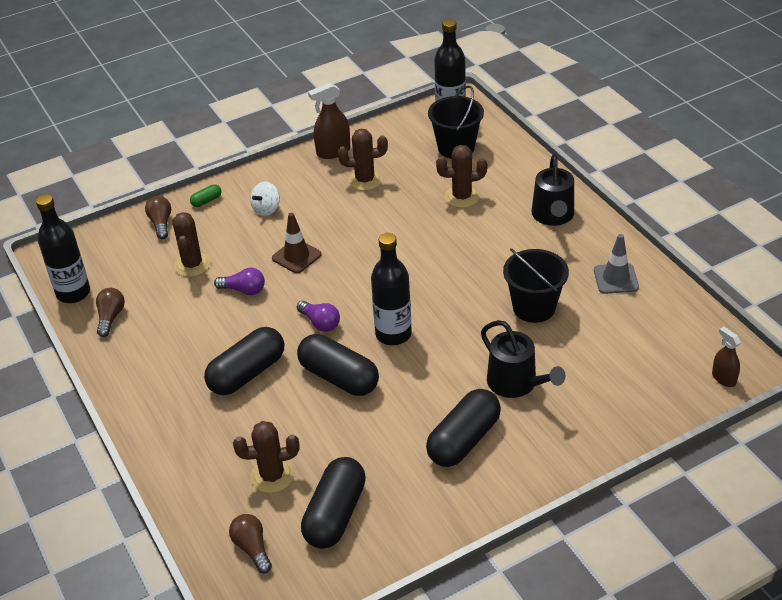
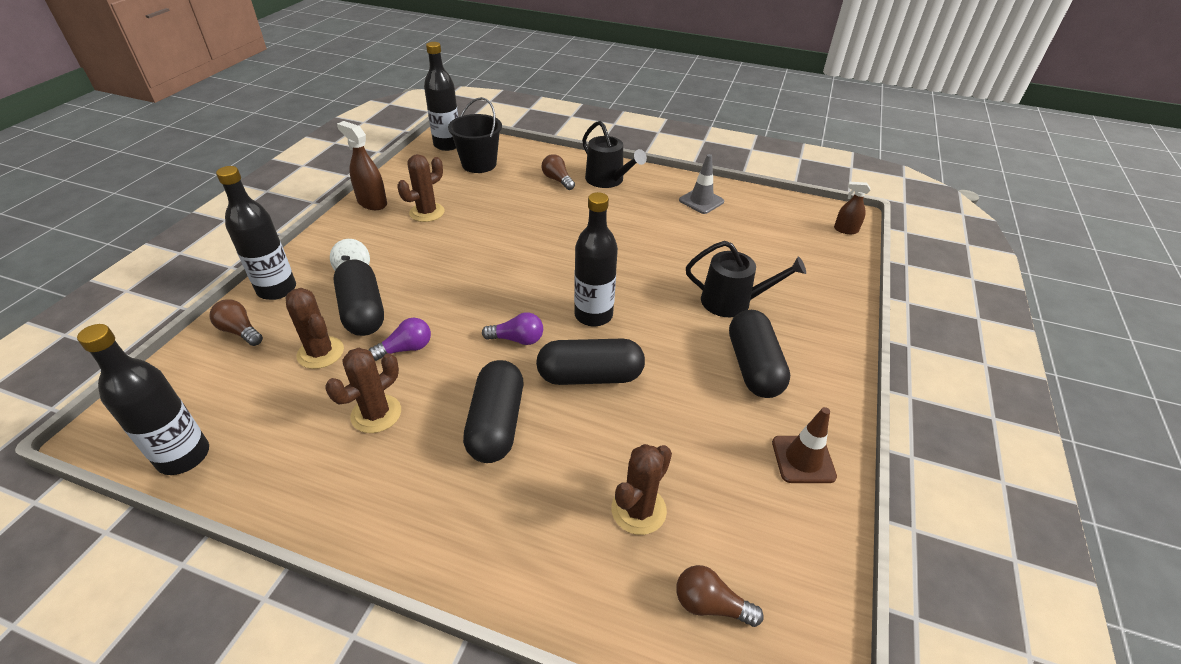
camera: 45 degrees left, 0 degrees up
brown light bulb [96,288,125,337] -> brown light bulb moved to [542,154,575,190]
green capsule [190,184,221,207] -> black bottle [216,166,296,300]
brown traffic cone [272,213,322,273] -> brown traffic cone moved to [772,407,837,483]
black capsule [301,457,366,549] -> black capsule moved to [333,259,384,336]
brown spray bottle [308,83,350,159] -> brown spray bottle turned 105 degrees clockwise [337,121,387,210]
brown cactus [436,145,487,208] -> brown cactus moved to [325,348,401,433]
black bucket [503,248,569,323] -> none

